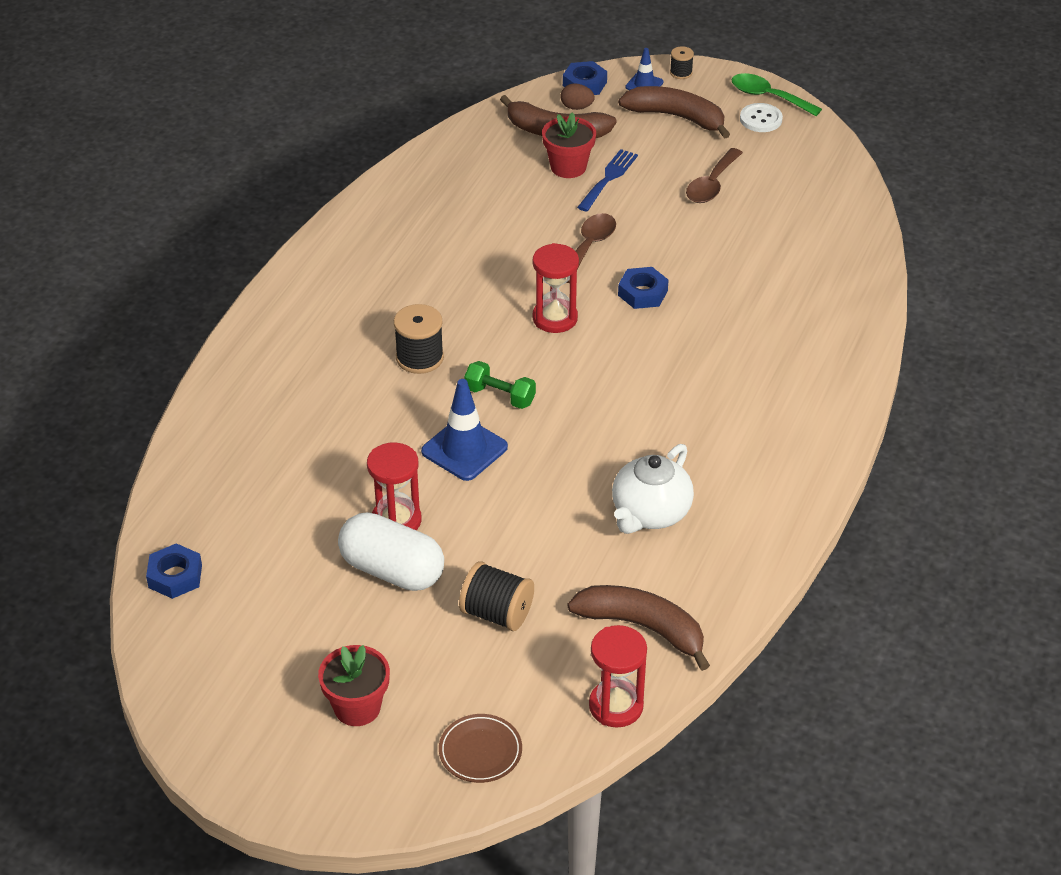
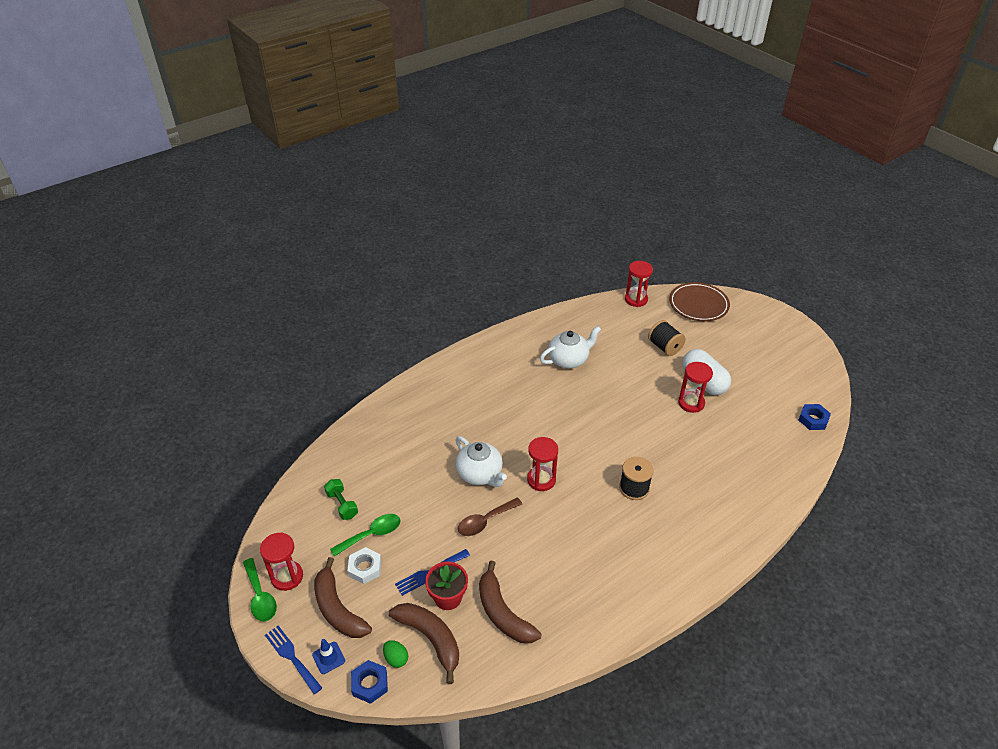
camera: 150 degrees left, 0 degrees up
red flower pot [318,645,390,726] -> none
blue traffic cone [421,379,508,481] -> none
brown plate [439,714,522,783] -> brown plate [669,282,730,321], size x1.70
green dumbbell [464,361,536,409] -> green dumbbell moved to [324,479,358,520]
brown egg [561,83,595,110] -> green egg [383,640,408,668]
brown banana [568,585,710,671] -> brown banana moved to [479,561,542,643]
blue nut [618,267,669,309] -> white teapot [455,436,507,487]
black spool [670,46,694,79] -> blue fork [265,626,322,694]
brown spoon [686,148,743,203] -> green spoon [330,514,401,557]
white button [740,103,783,132] -> red hourglass [260,532,303,591]
none -> white nut [348,547,381,584]

